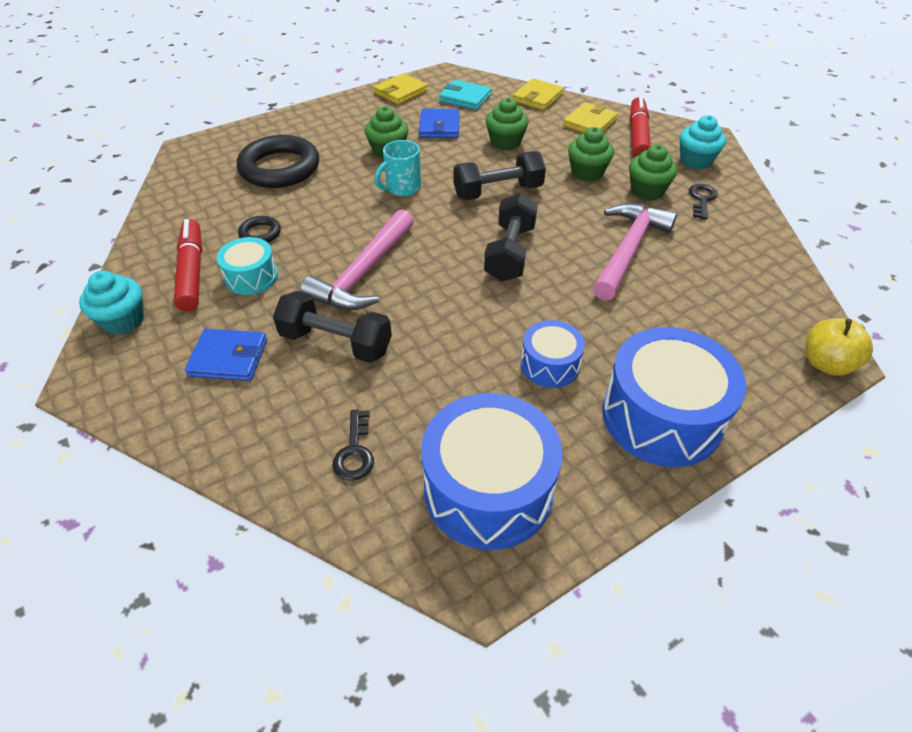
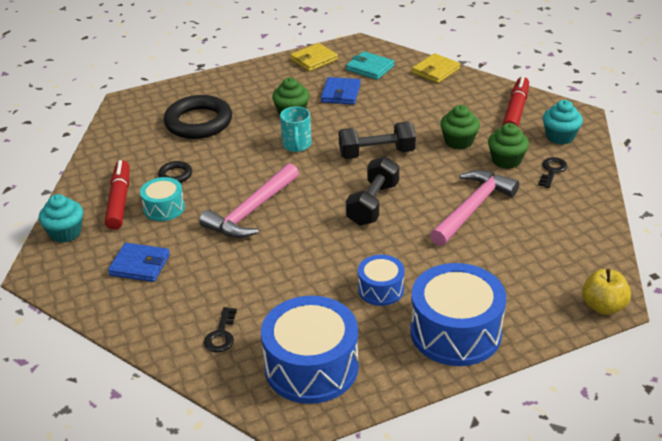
camera: 10 degrees right, 10 degrees down
black dumbbell [273,291,392,363] -> none
turquoise mug [374,140,421,196] -> turquoise mug turned 60 degrees counterclockwise [280,107,312,152]
green cupcake [486,98,529,150] -> none
yellow wallet [563,102,618,133] -> none

